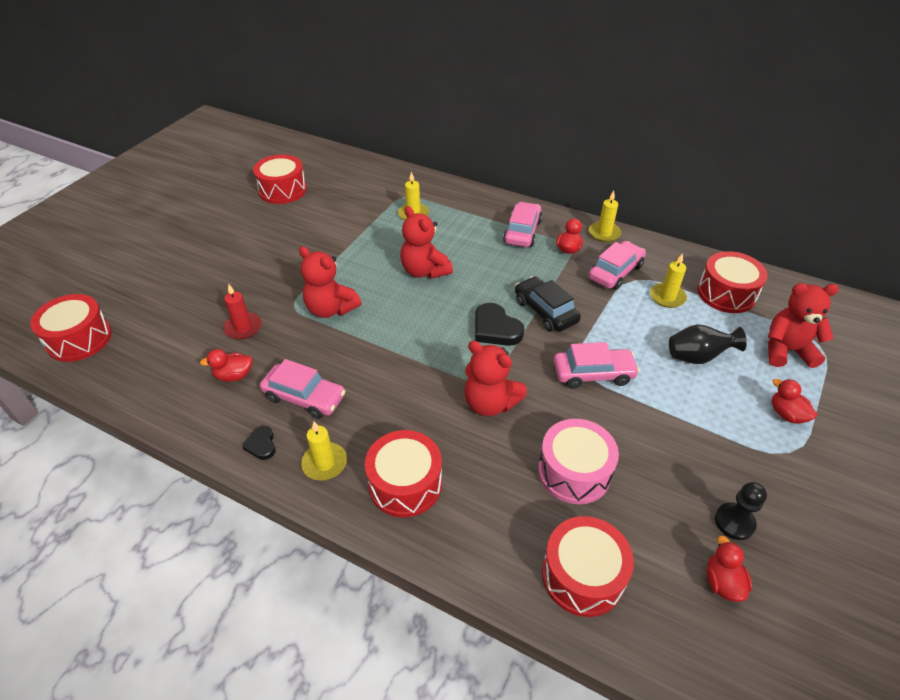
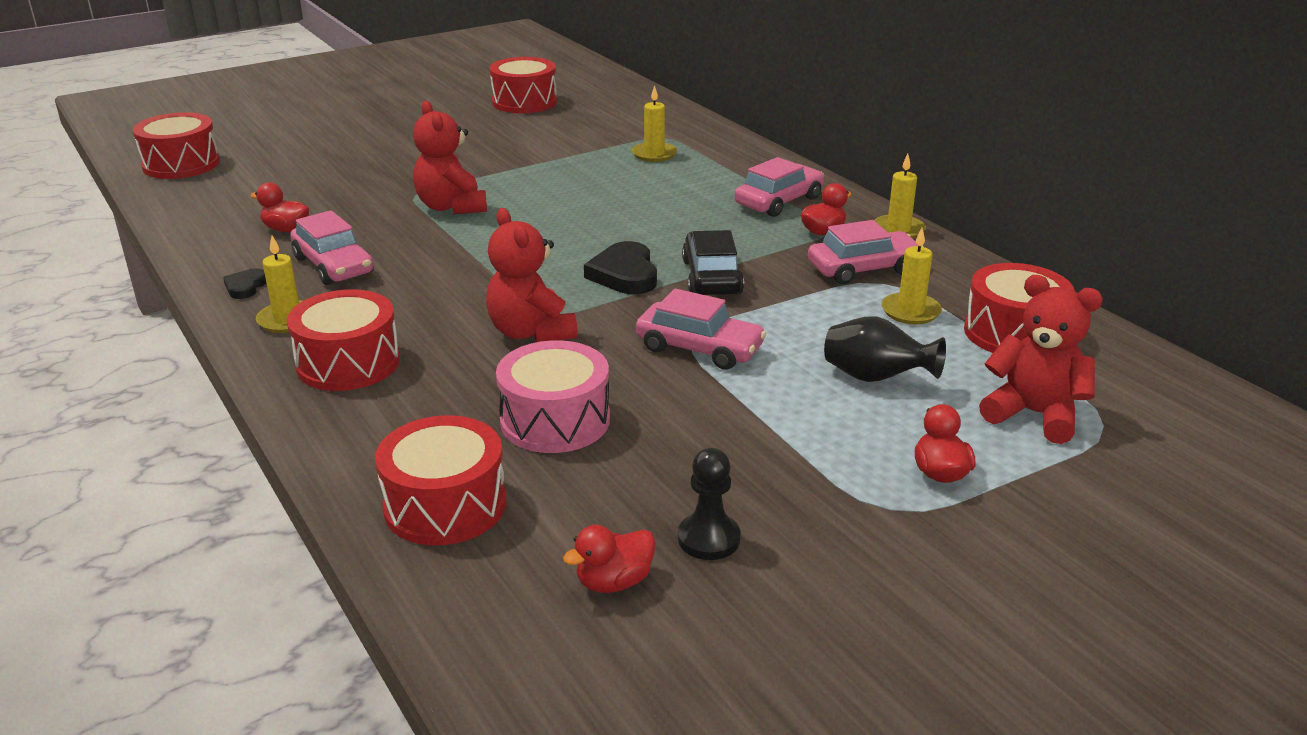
camera: 30 degrees right, 15 degrees down
red candle [223,284,262,340] -> none
red teddy bear [400,206,453,279] -> none
red duck [707,535,752,602] -> red duck turned 150 degrees counterclockwise [563,525,655,593]

